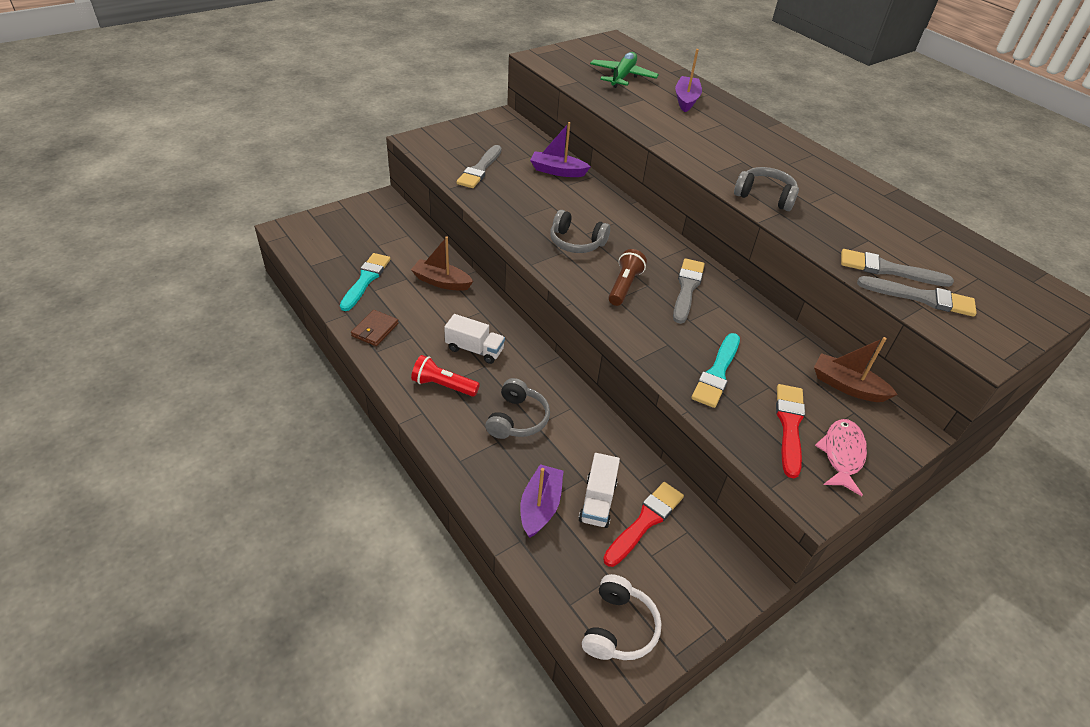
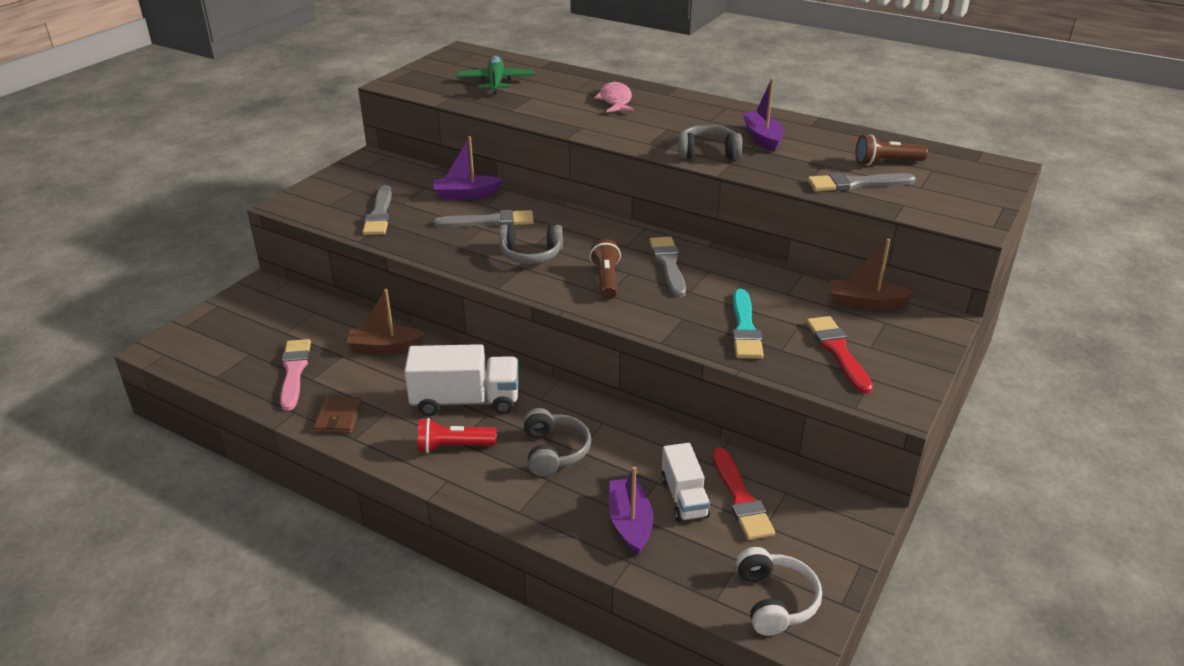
camera: 20 degrees left, 10 degrees down
turquoise brush [340,253,390,311] -> pink brush [280,339,311,411]
white truck [444,314,505,364] -> white truck [404,344,519,416], size x1.60
red brush [603,482,684,567] -> red brush turned 150 degrees clockwise [712,447,775,540]
purple boat [675,49,702,112] -> purple boat moved to [742,78,783,152]
pink fish [815,419,867,496] -> pink fish moved to [594,81,635,112]
grey brush [857,276,977,317] -> grey brush moved to [434,210,534,228]
none -> brown flashlight [856,134,928,165]

